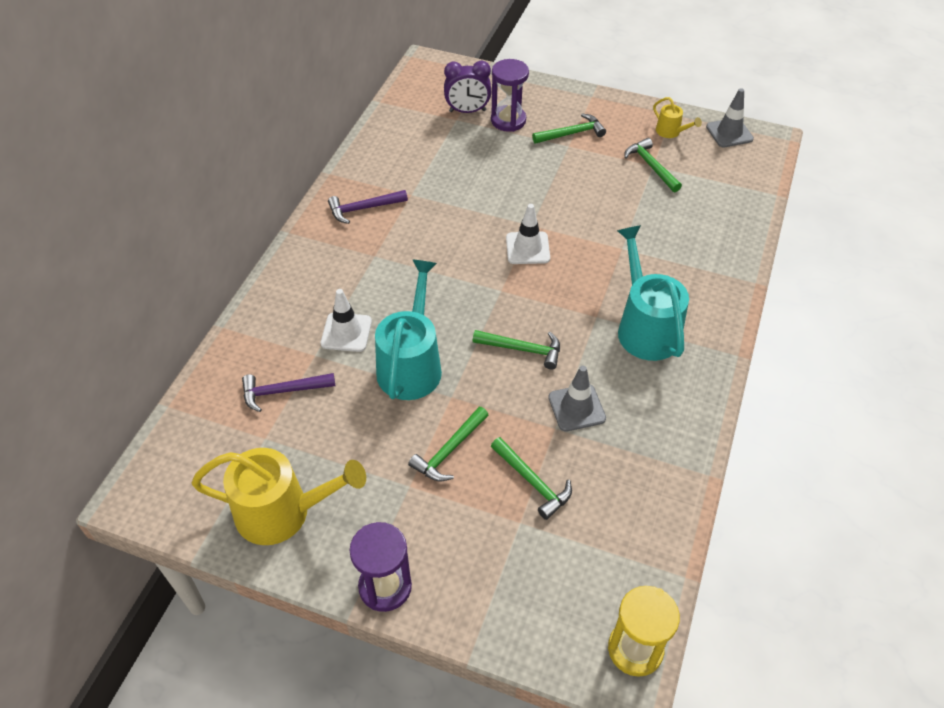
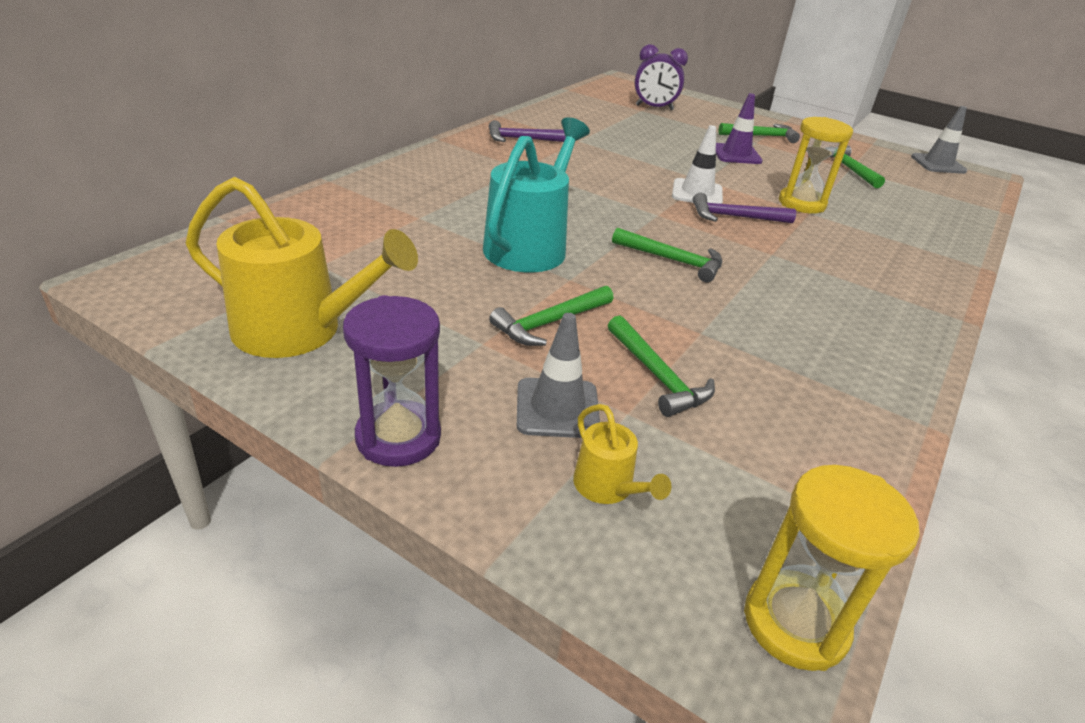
camera: 10 degrees right, 15 degrees down
purple hammer [242,373,335,412] -> purple hammer moved to [692,193,796,223]
white traffic cone [321,289,372,352] -> none
purple hourglass [491,59,529,132] -> none
grey traffic cone [548,366,606,432] -> grey traffic cone moved to [517,313,600,438]
turquoise watering can [617,225,689,361] -> none
yellow watering can [653,97,702,138] -> yellow watering can moved to [573,404,671,504]
none -> purple traffic cone [716,93,763,164]
none -> yellow hourglass [779,117,853,214]

